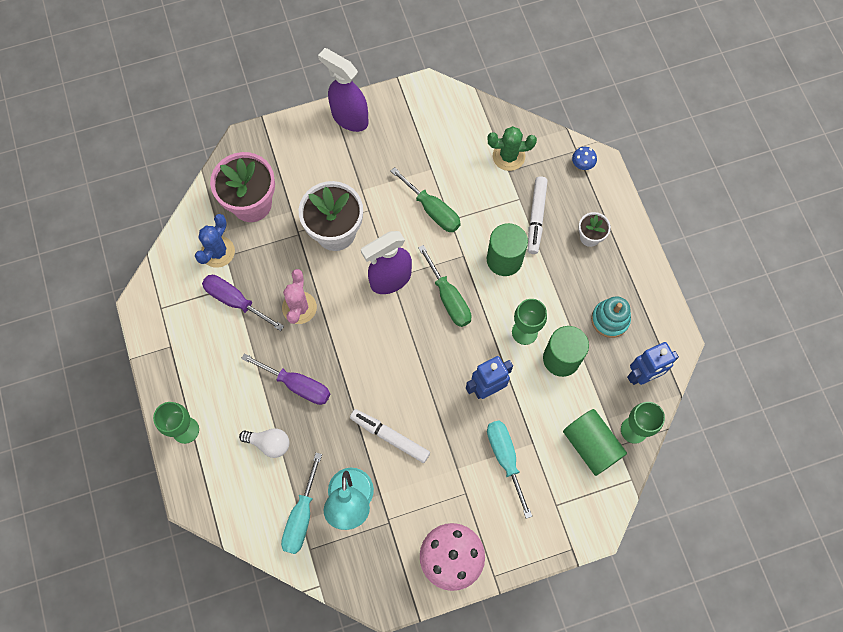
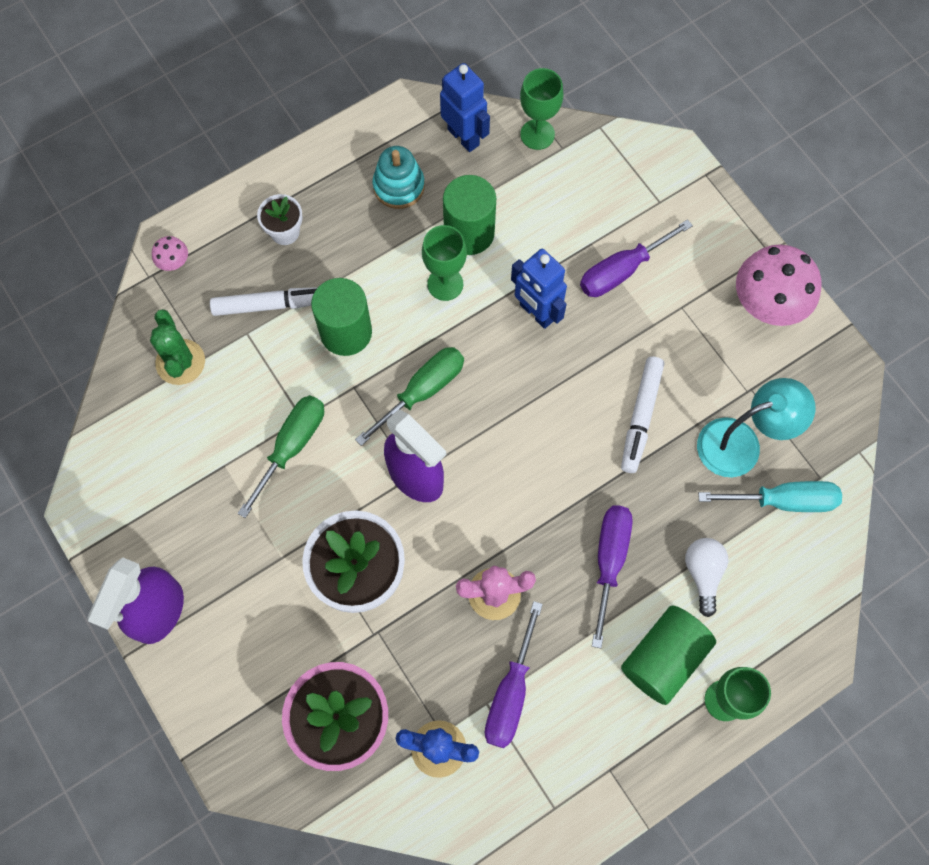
camera: 105 degrees left, 0 degrees up
turquoise screwdriver [487,420,532,519] -> purple screwdriver [580,219,693,297]
green cylinder [563,409,627,476] -> green cylinder moved to [621,606,716,705]
blue mushroom [572,147,597,170] -> pink mushroom [152,236,188,271]

